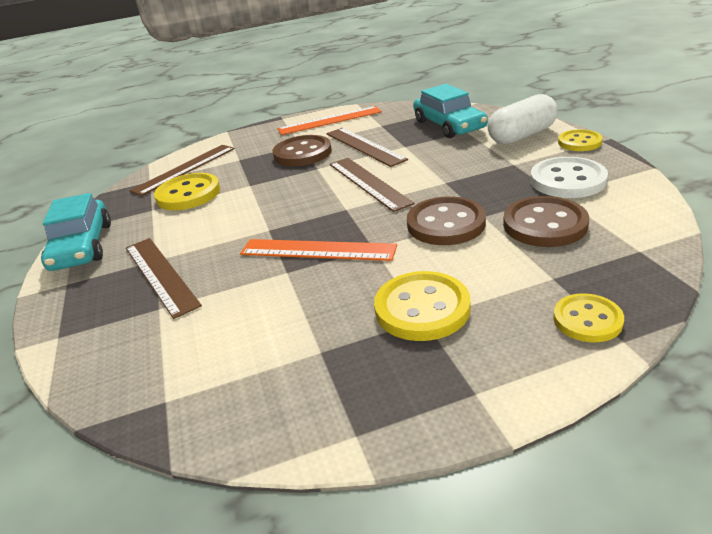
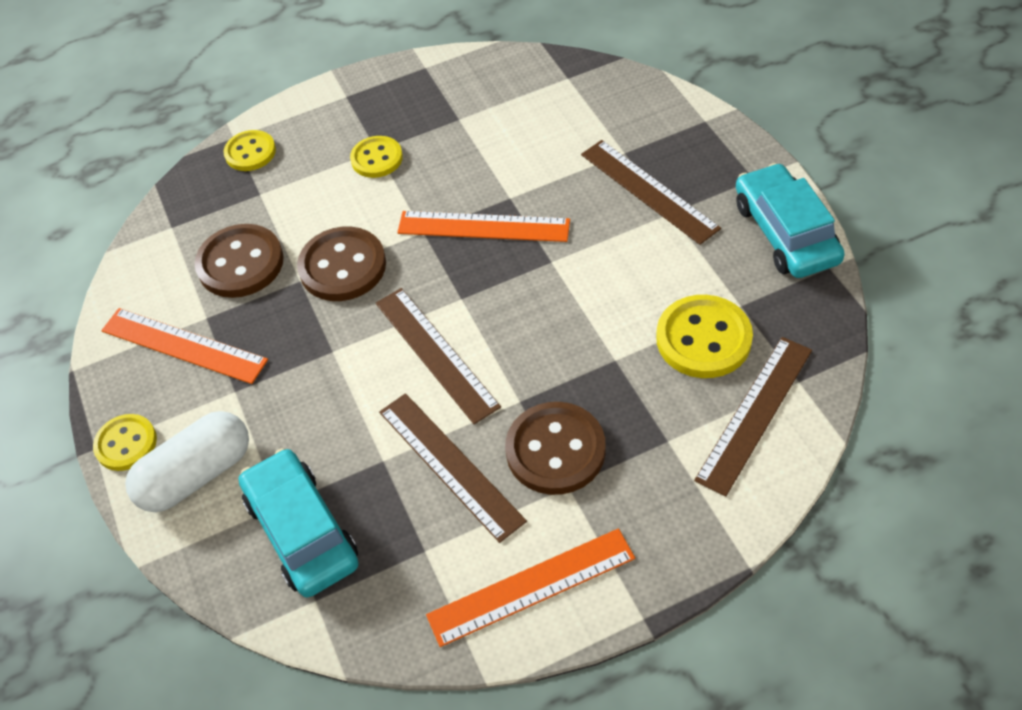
camera: 175 degrees right, 20 degrees up
yellow button [374,271,471,341] -> yellow button [350,136,403,178], size x0.64
white button [530,157,608,198] -> orange ruler [101,308,268,384]

